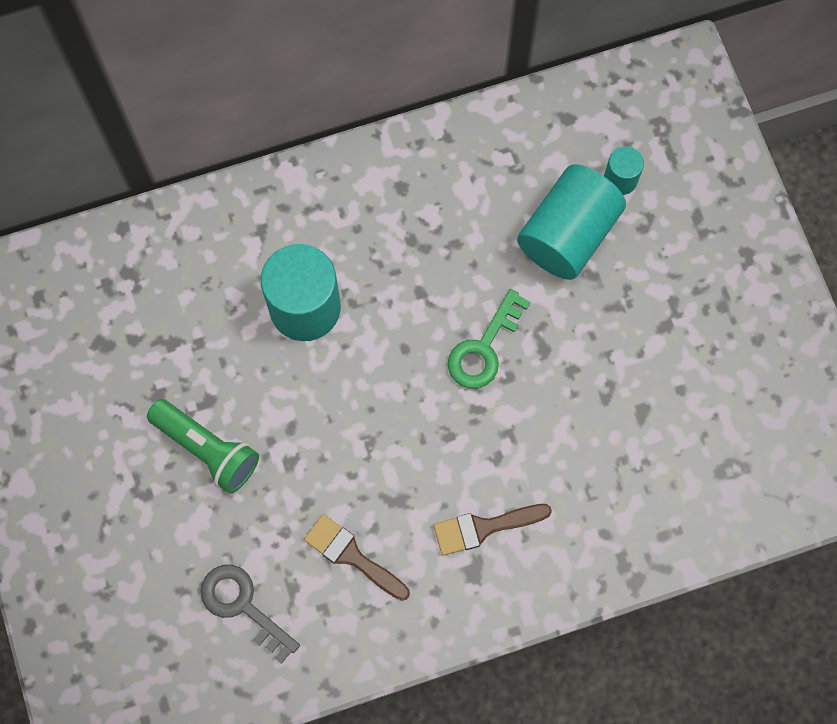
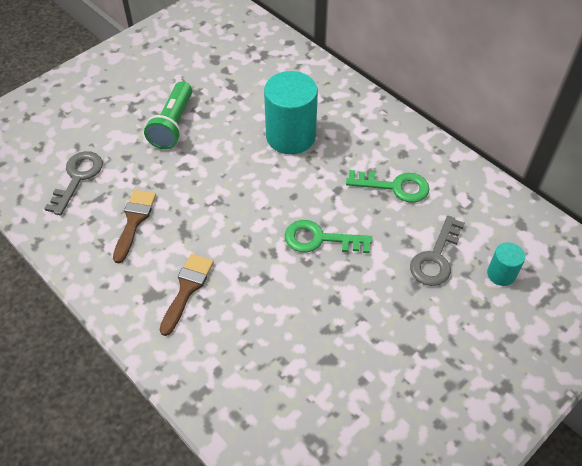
camera: 65 degrees right, 20 degrees down
brown brush [434,504,552,556] -> brown brush turned 60 degrees clockwise [160,254,214,336]
turquoise cylinder [517,164,626,280] -> grey key [410,216,465,286]
none -> green key [346,170,429,203]

